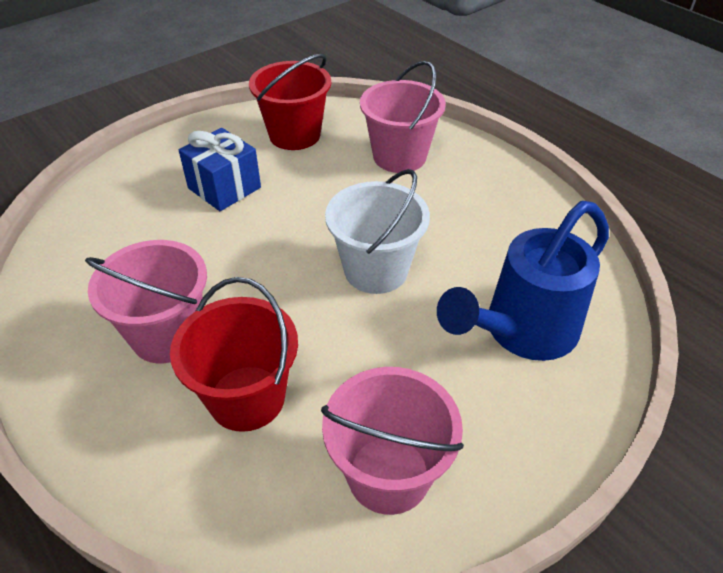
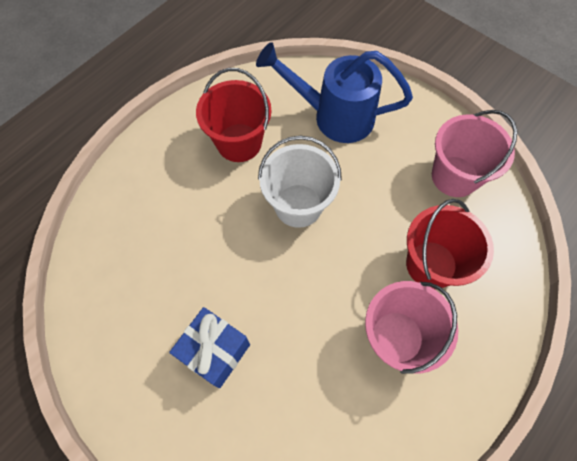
camera: 100 degrees left, 20 degrees up
red bucket [249,54,331,150] -> red bucket moved to [196,68,271,162]
pink bucket [360,61,446,173] -> none
blue watering can [437,201,609,361] -> blue watering can turned 150 degrees clockwise [256,42,413,143]

